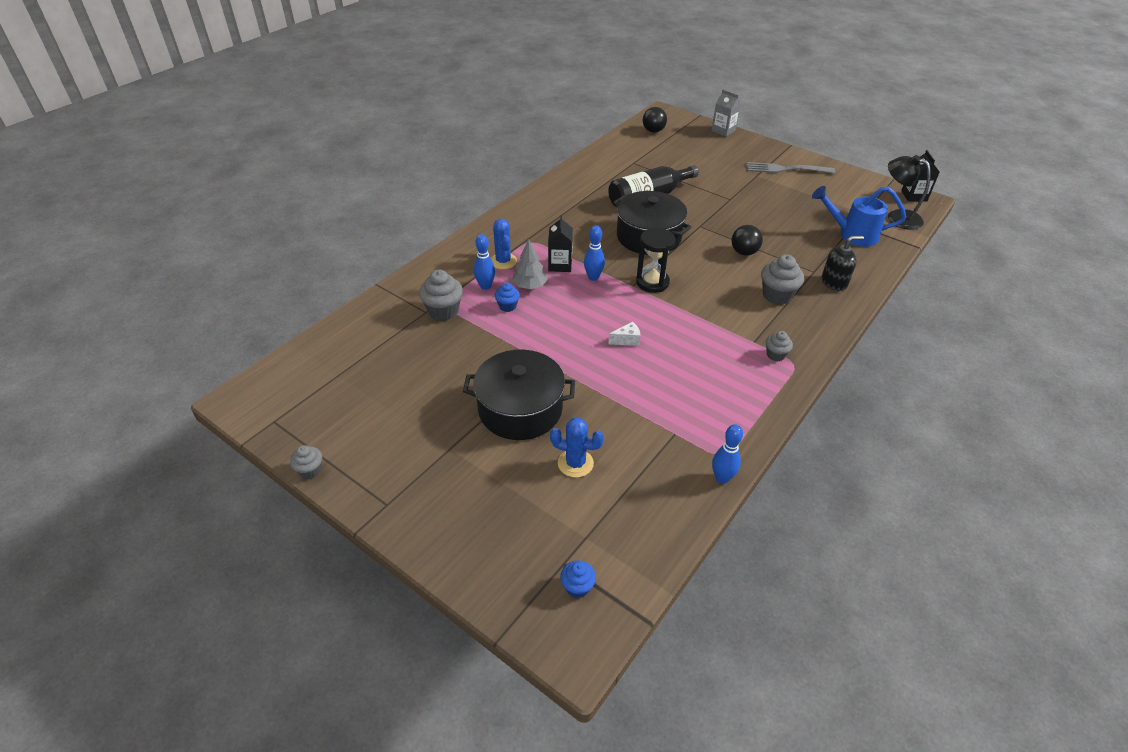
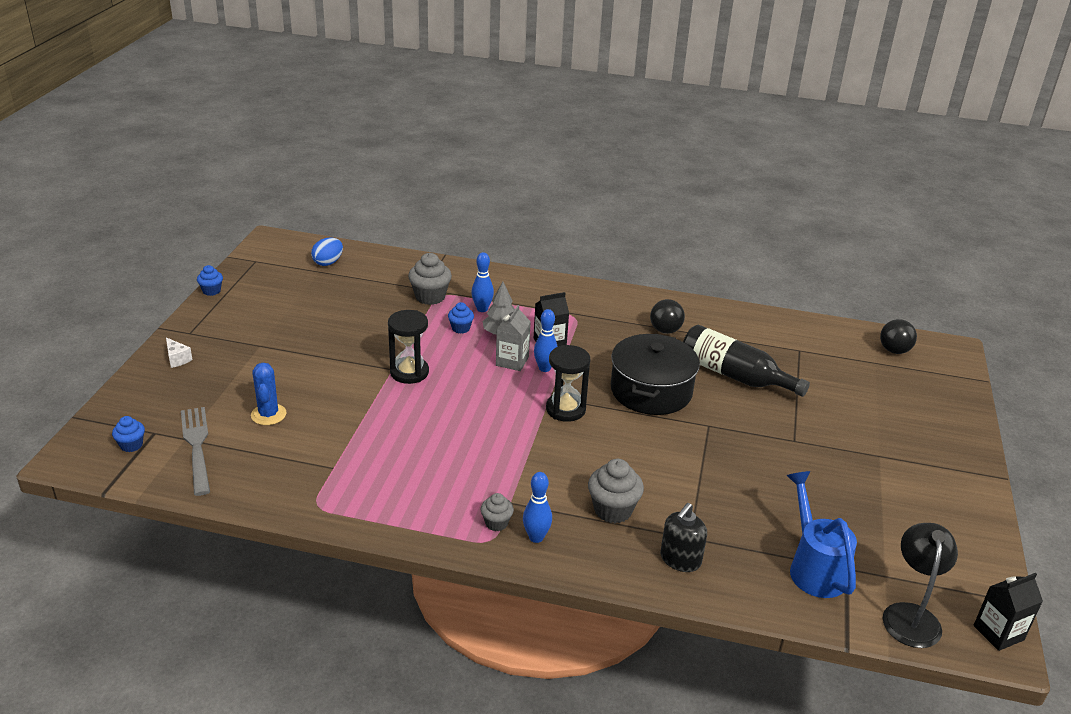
camera: 65 degrees right, 10 degrees down
grey cupcake [290,445,322,479] -> blue cupcake [197,265,223,296]
black pot [463,350,575,440] -> none
blue cactus [491,219,517,270] -> none
white cheese [608,322,641,346] -> white cheese moved to [166,338,193,368]
grey carton [711,90,741,137] -> grey carton moved to [496,305,531,371]
blue bowling pin [712,424,743,484] -> blue bowling pin moved to [523,472,552,543]
black ball [731,225,763,256] -> black ball moved to [650,299,685,334]
grey fork [747,162,835,174] -> grey fork moved to [181,407,210,496]
black soap dispenser [821,236,864,291] -> black soap dispenser turned 75 degrees clockwise [660,503,707,572]
none -> blue egg [311,237,343,266]
none -> black hourglass [388,310,429,384]

